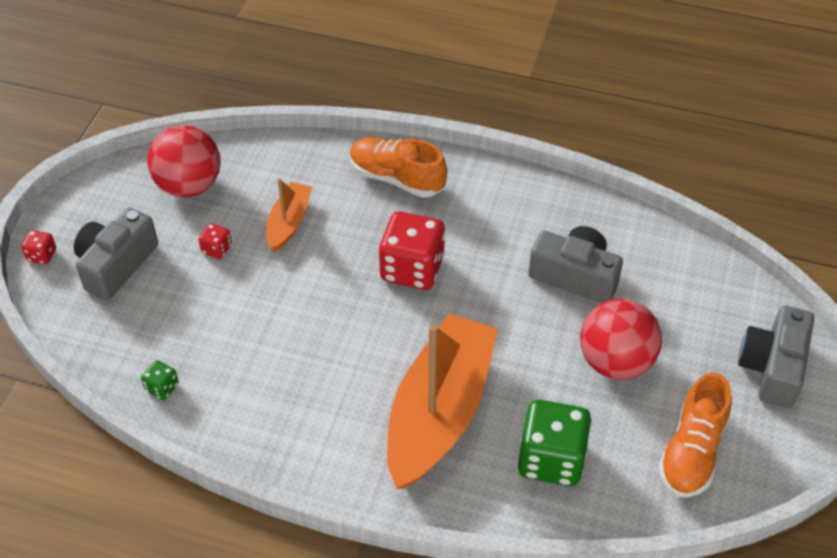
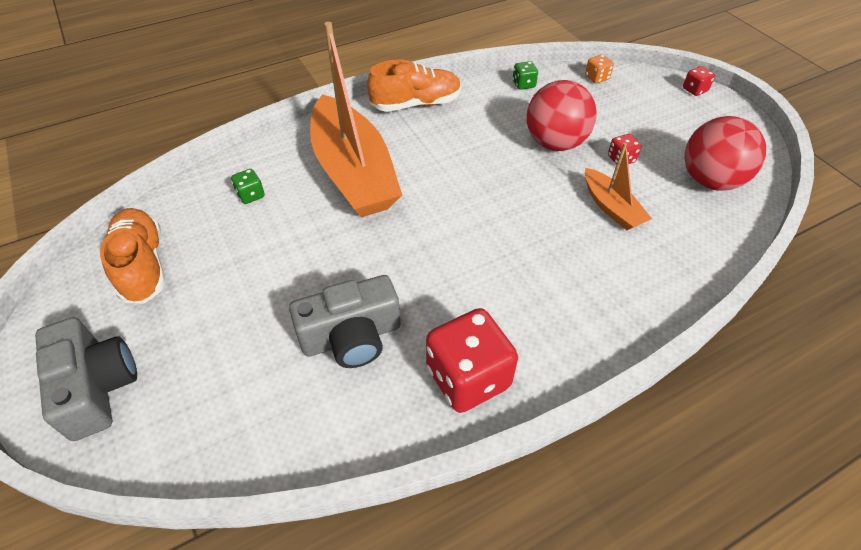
camera: 135 degrees right, 0 degrees up
grey camera [74,208,158,300] -> none
orange shoe [350,137,447,198] -> orange shoe moved to [367,59,461,112]
red dice [379,211,445,290] -> red dice moved to [426,308,518,413]
green dice [518,400,592,486] -> green dice [231,169,265,204], size x0.45
red ball [580,299,662,380] -> red ball moved to [527,80,597,151]
none -> orange dice [585,55,614,83]

